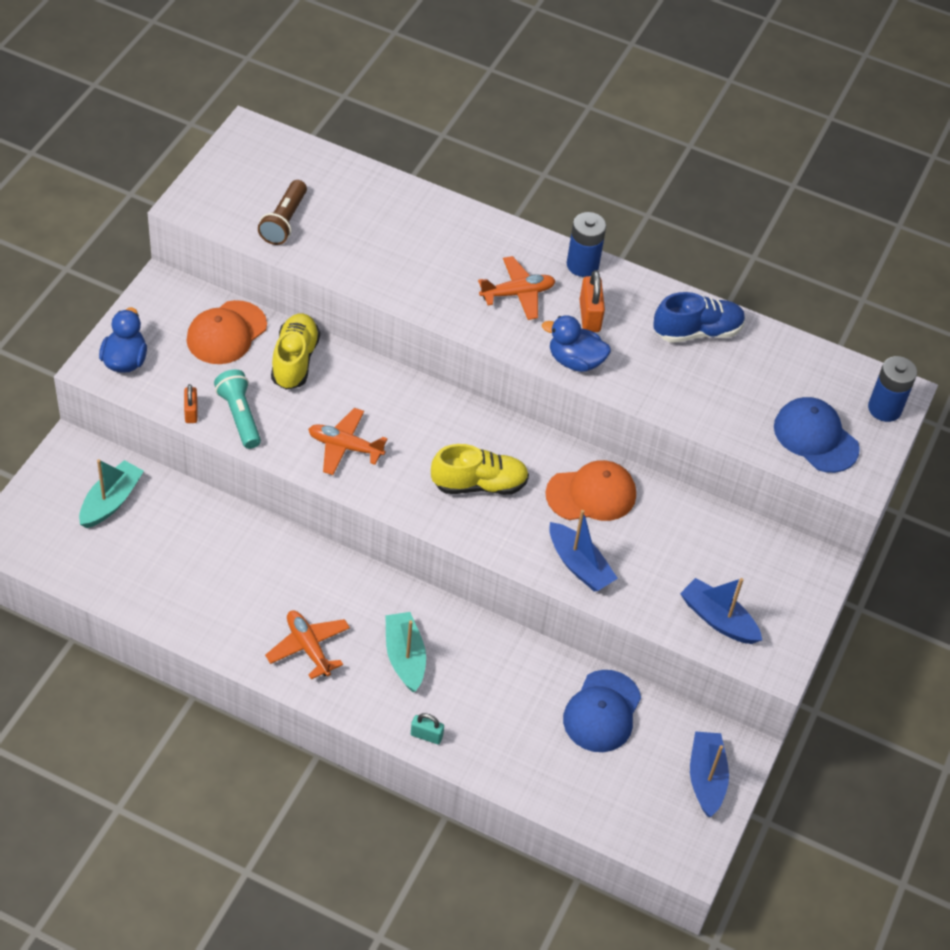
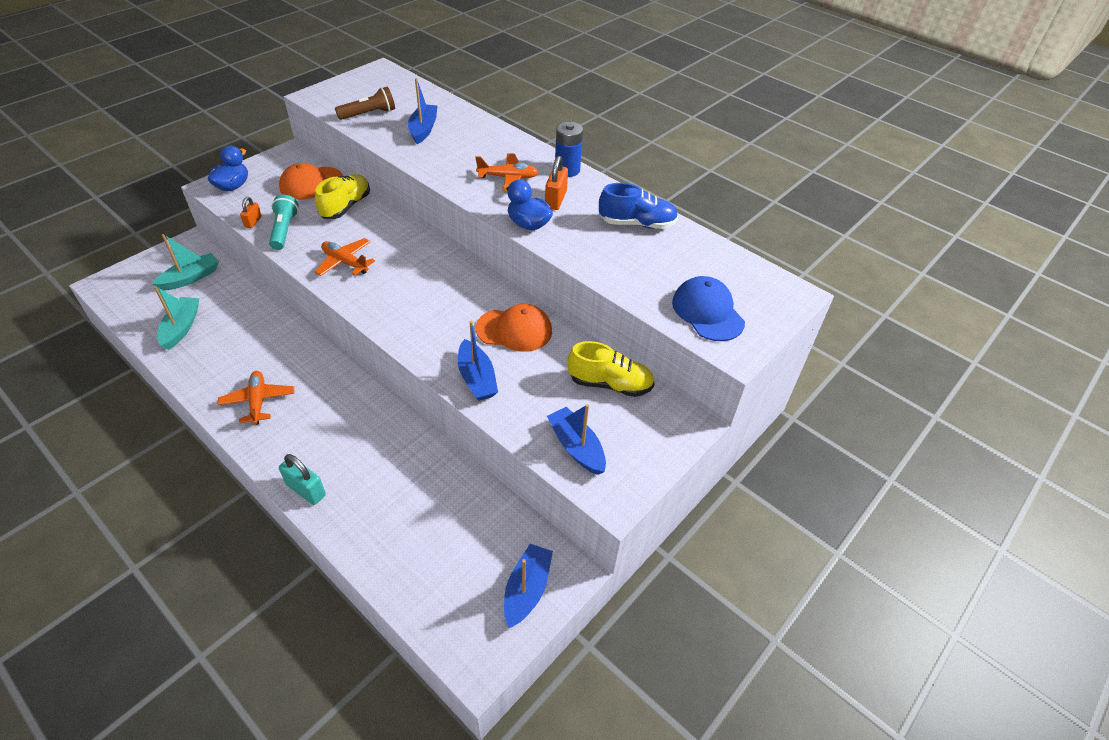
camera: 20 degrees right, 5 degrees down
brown flashlight [258,180,307,245] -> brown flashlight turned 150 degrees counterclockwise [335,87,395,120]
turquoise boat [385,612,426,692] -> turquoise boat moved to [154,286,199,350]
turquoise padlock [411,713,444,744] -> turquoise padlock [279,454,326,505], size x1.57
yellow shoe [431,444,529,495] -> yellow shoe moved to [568,341,655,397]
blue cap [563,670,641,752] -> none
blue battery [868,356,917,422] -> none
none -> blue boat [408,78,437,144]

